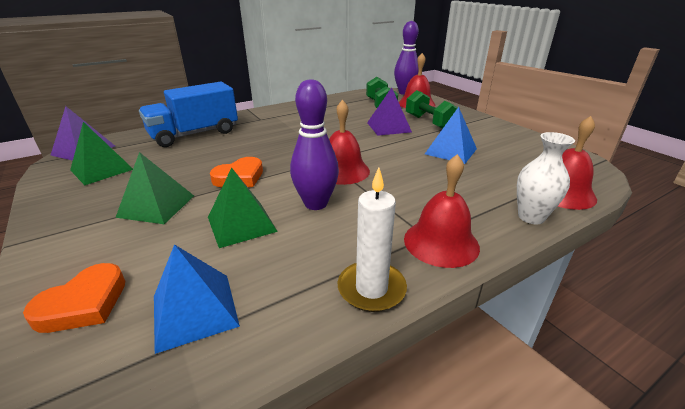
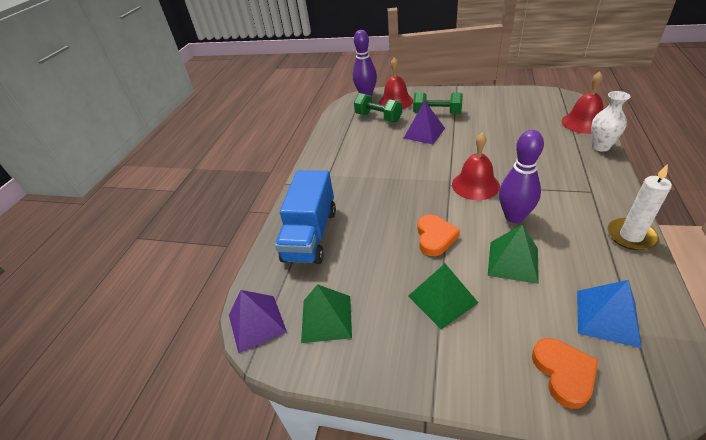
camera: 40 degrees left, 10 degrees up
red bell [404,154,480,268] -> none
blue pyramid [425,107,477,164] -> none

